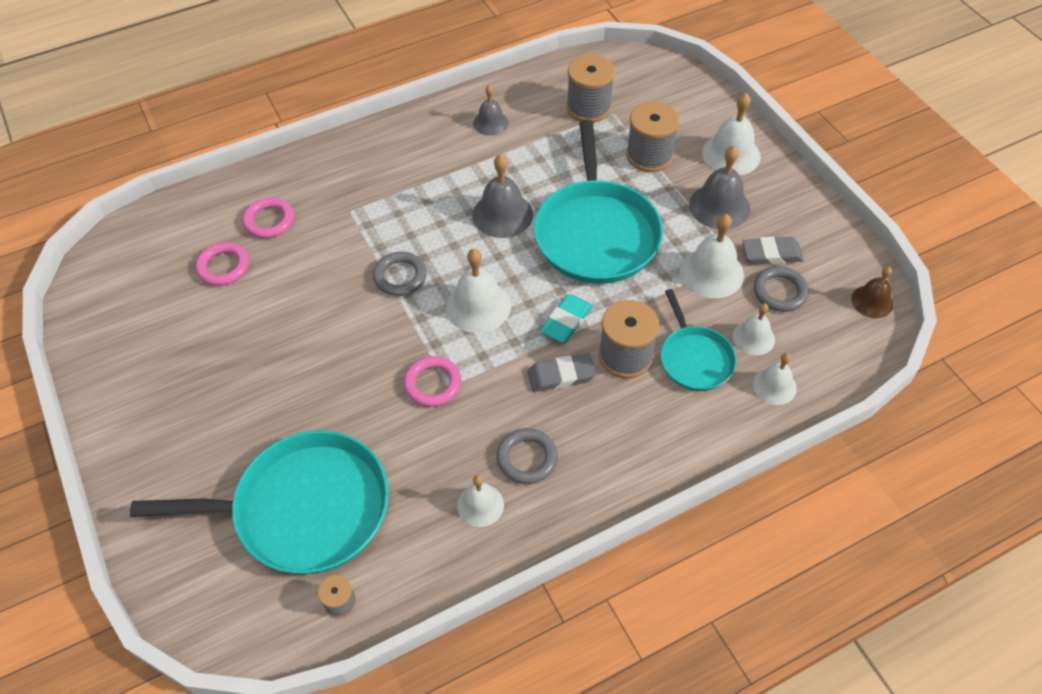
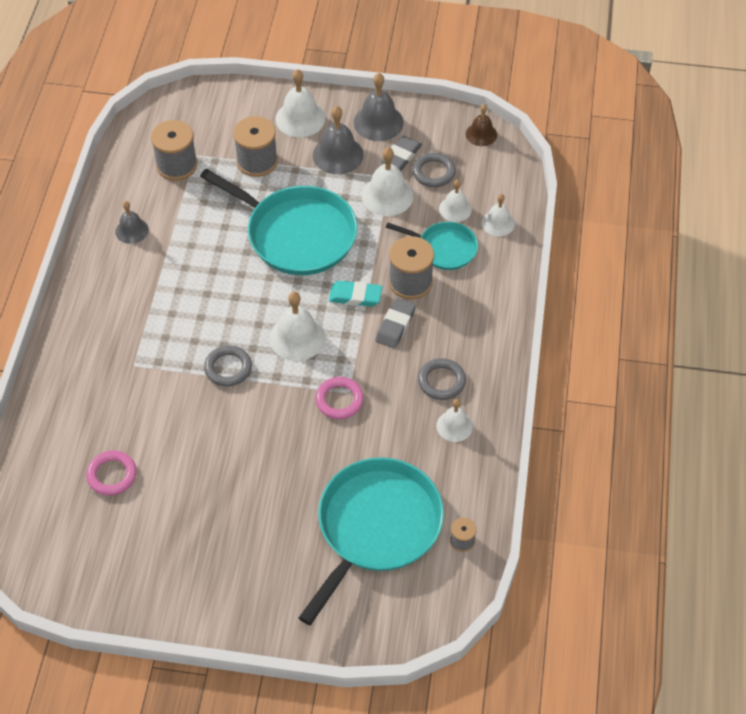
camera: 55 degrees left, 0 degrees up
pink ring [242,197,294,238] -> none
grey bell [472,154,533,238] -> grey bell moved to [354,73,404,141]
turquoise eraser [540,294,593,343] -> turquoise eraser turned 60 degrees counterclockwise [329,281,382,307]

